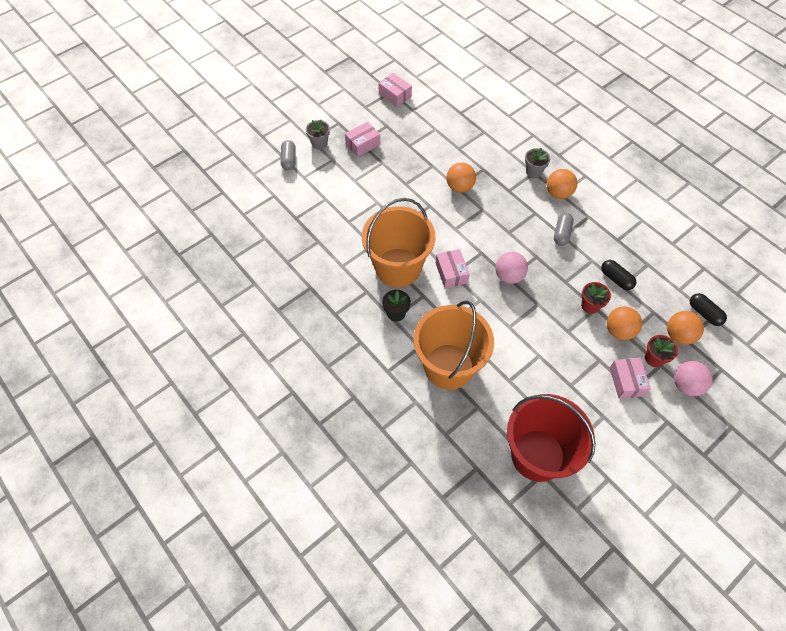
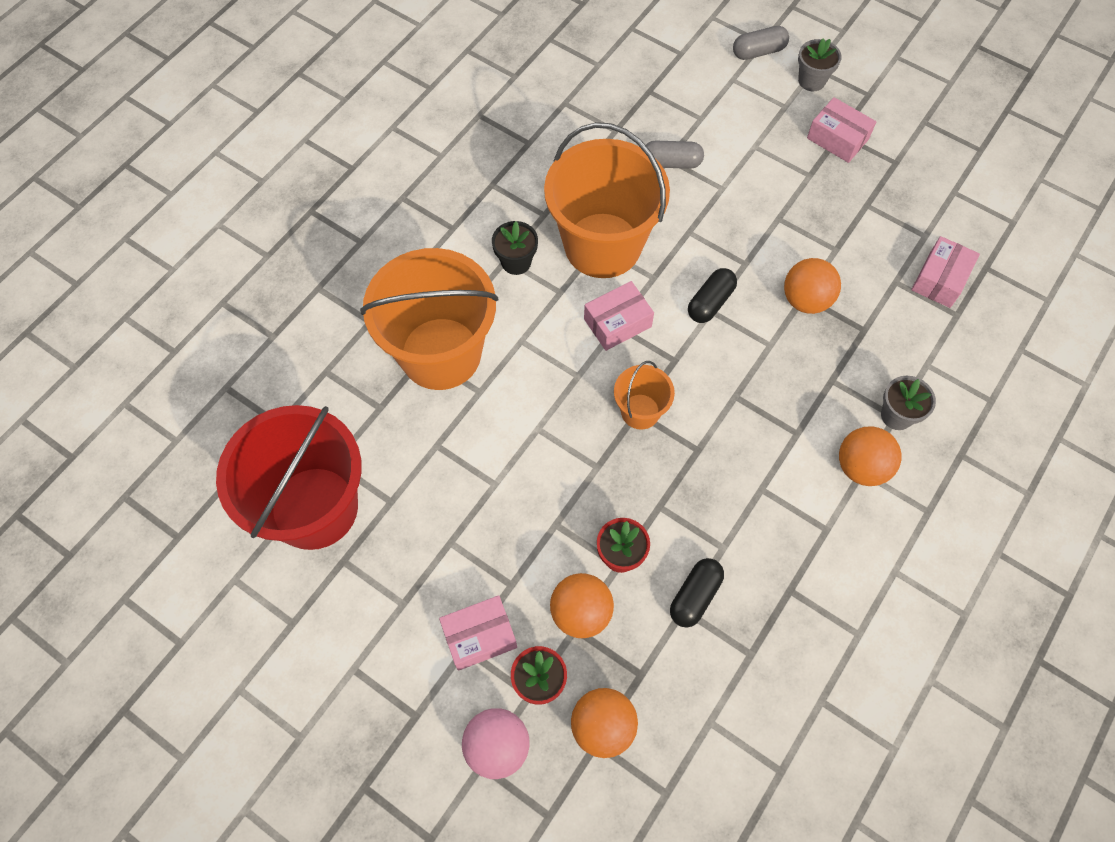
camera: 75 degrees right, 5 degrees up
pink box [378,73,412,107] -> pink box moved to [911,236,980,308]
pink ball [496,252,528,284] -> orange bucket [614,361,675,429]
grey capsule [554,213,574,246] -> grey capsule moved to [646,141,704,169]
black capsule [690,293,727,326] -> black capsule moved to [688,268,737,323]

